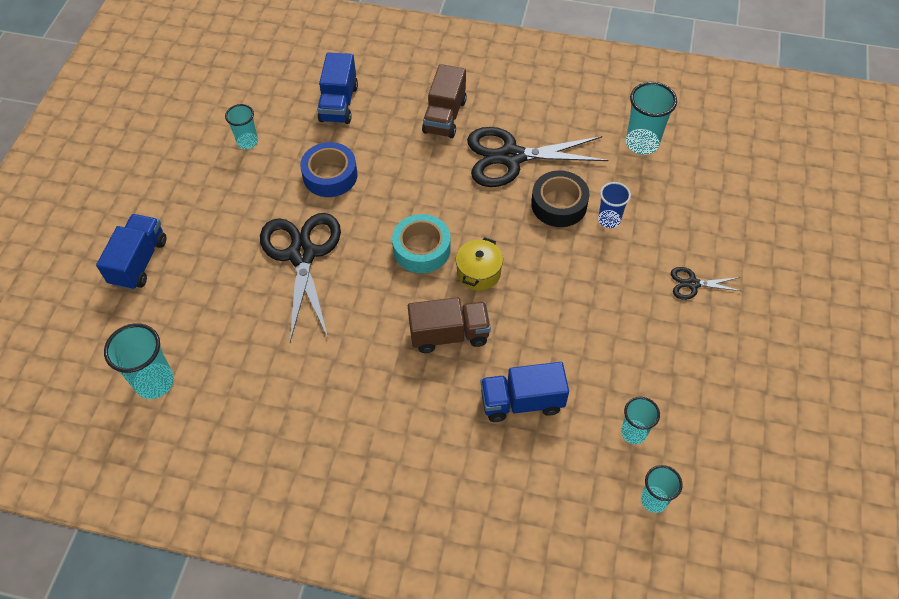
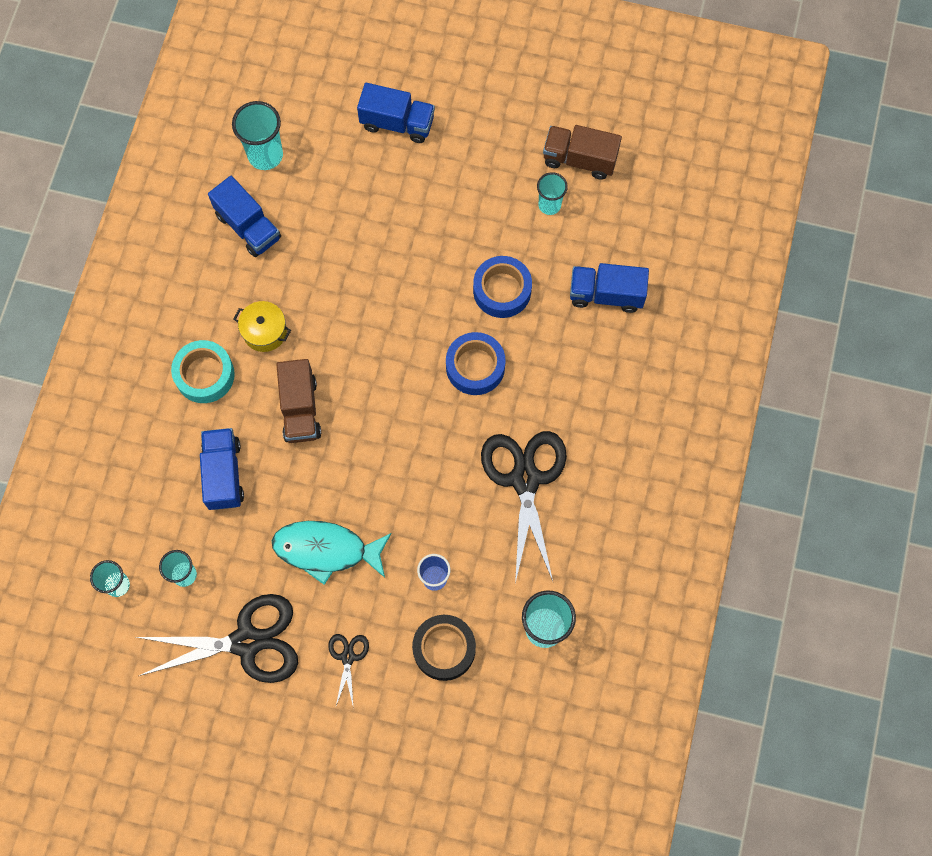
camera: 90 degrees right, 15 degrees up
black scissors [260,213,341,342] -> black scissors moved to [136,594,298,683]
turquoise tape [392,214,451,273] -> turquoise tape moved to [171,340,235,403]
brown truck [422,64,467,138] -> brown truck moved to [543,125,622,180]
yellow pot [456,237,503,291] -> yellow pot moved to [234,301,291,352]
black tape [531,170,590,227] -> black tape moved to [412,615,476,681]
none -> blue truck [208,176,281,257]
none -> turquoise fish [271,521,392,585]
none -> blue tape [446,332,506,395]

